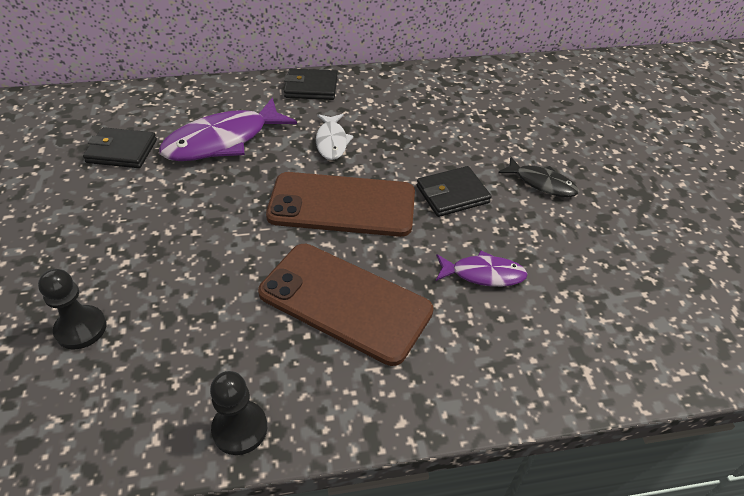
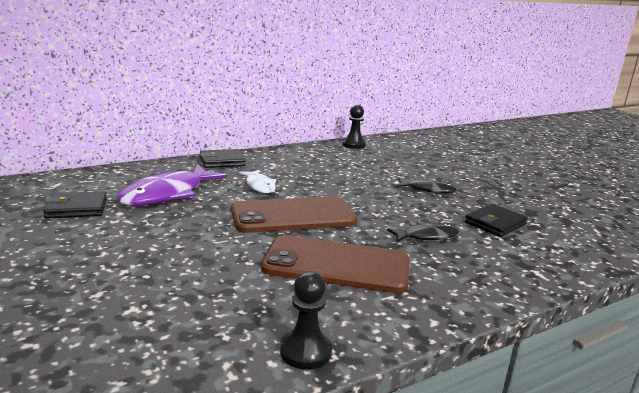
camera: 20 degrees left, 25 degrees down
black pawn [38,269,107,349] -> black pawn moved to [343,105,366,149]
black wallet [417,166,492,217] -> black wallet moved to [465,204,528,237]
purple fish [436,250,528,287] -> black fish [387,223,459,242]

